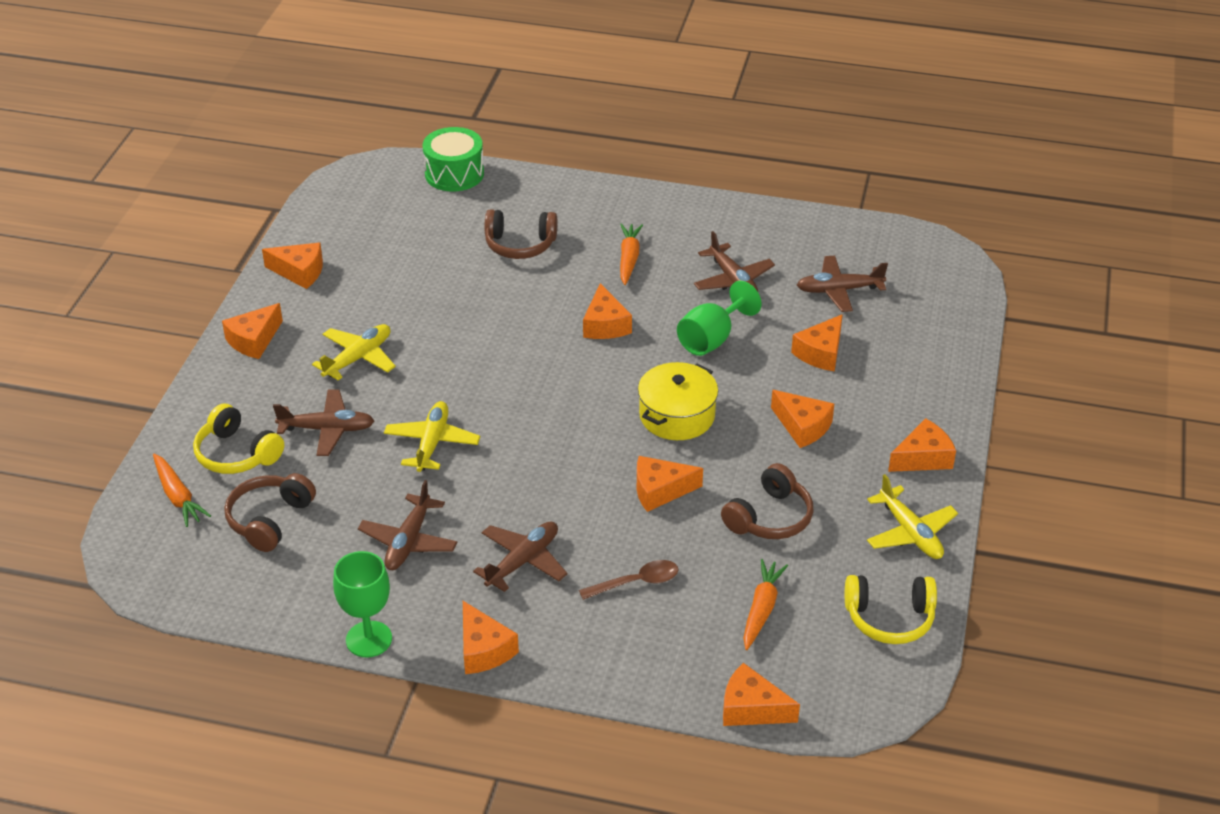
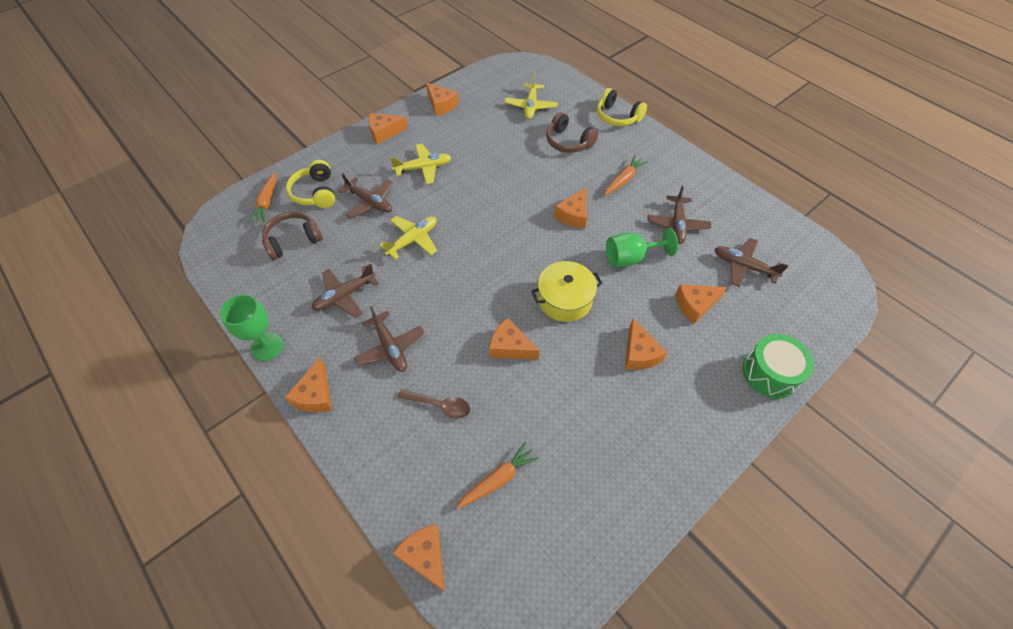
camera: 35 degrees right, 15 degrees up
green drum [423,127,484,192] -> green drum moved to [742,334,814,399]
brown plane [473,522,567,592] -> brown plane turned 75 degrees clockwise [354,306,425,372]
brown headphones [721,463,813,539] -> none
yellow headphones [845,575,937,644] -> yellow headphones moved to [597,88,647,126]
yellow plane [867,474,958,559] -> yellow plane moved to [505,73,558,119]
orange cheese [888,418,956,472] -> none

